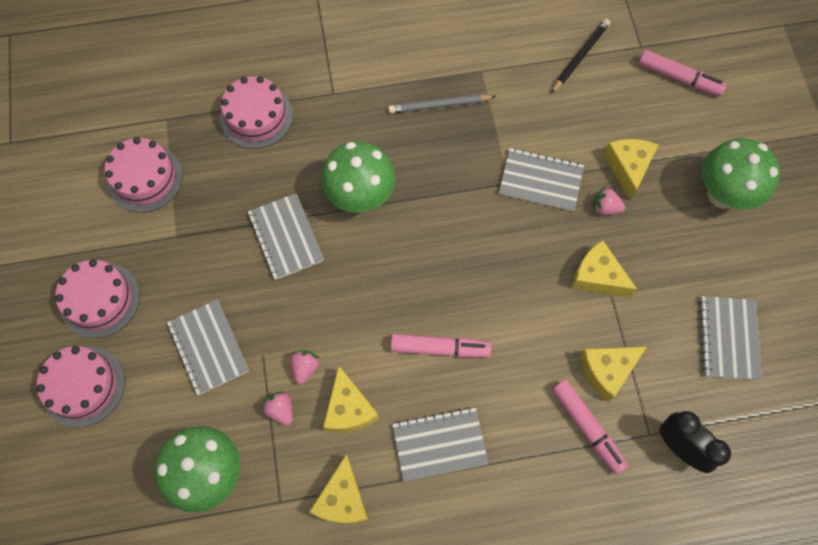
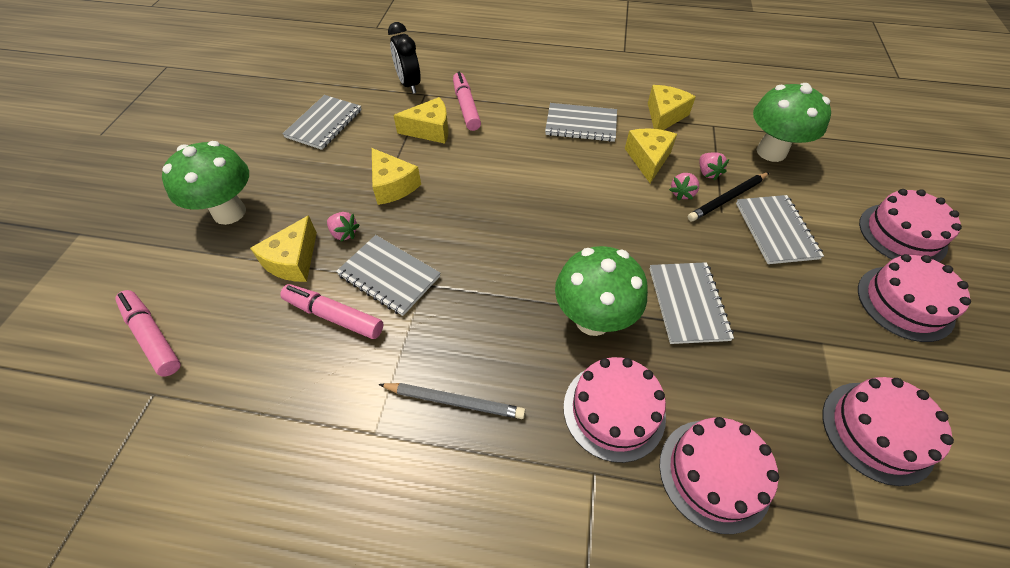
camera: 160 degrees left, 15 degrees down
pink marker [391,334,491,357] -> pink marker moved to [280,284,384,339]
black pencil [551,19,610,93] -> black pencil moved to [688,172,769,221]
none -> pink cake [564,357,666,463]

